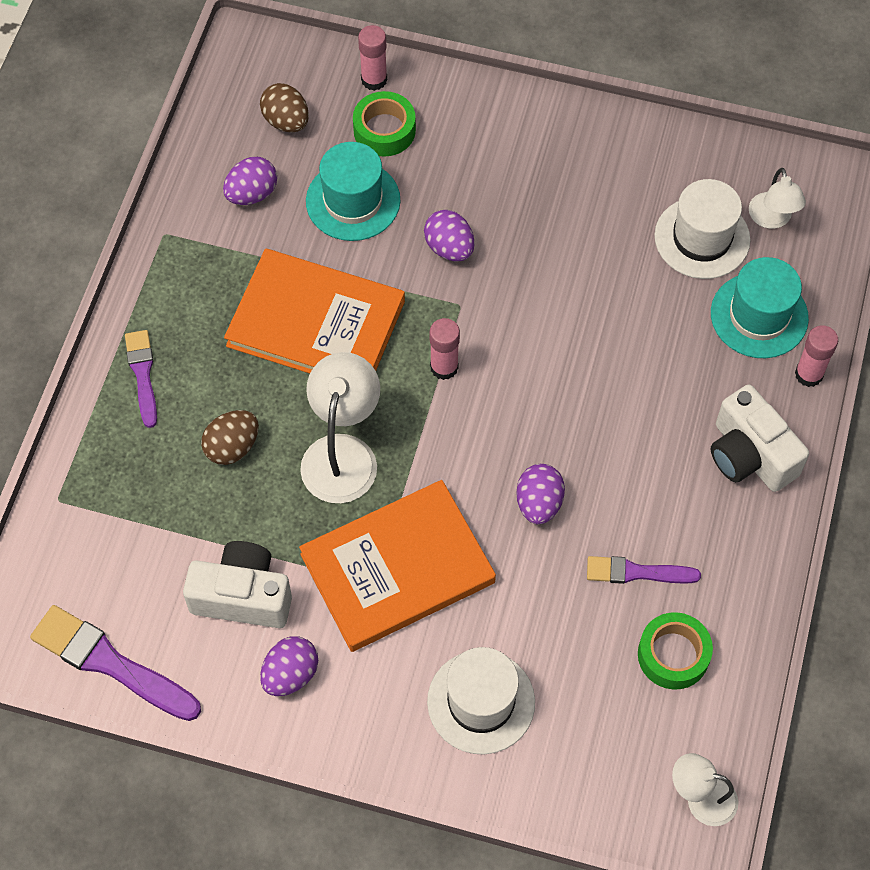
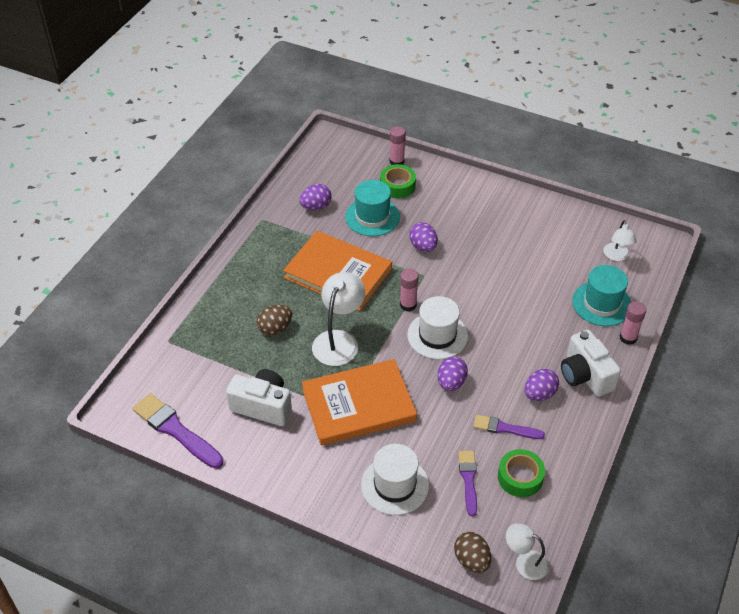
camera: 10 degrees right, 15 degrees down
purple brush [125,330,157,428] -> purple brush moved to [458,451,477,516]
brown egg [260,83,309,132] -> brown egg moved to [454,532,491,573]
purple egg [260,636,318,696] -> purple egg moved to [525,369,559,401]
white hat [654,179,750,279] -> white hat moved to [407,296,468,359]

